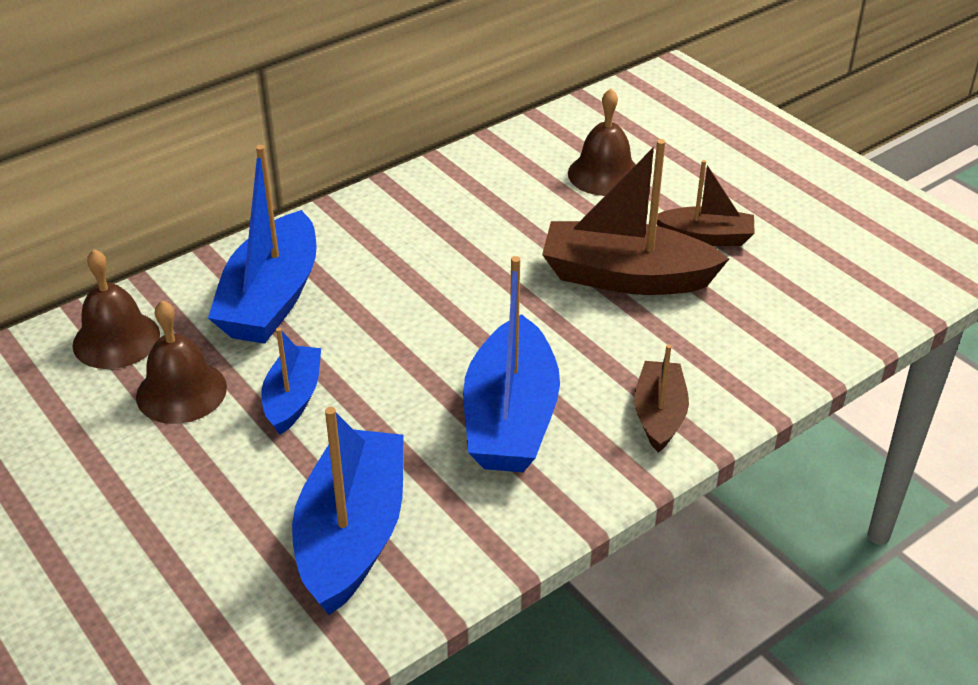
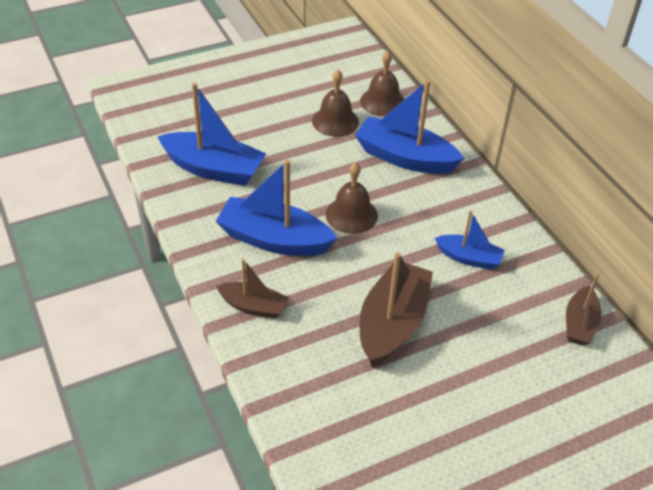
camera: 100 degrees right, 5 degrees up
blue boat [261,328,321,435] -> blue boat moved to [435,210,505,270]
brown bell [568,88,636,196] -> brown bell moved to [326,162,378,234]
brown boat [657,160,755,246] -> brown boat moved to [566,273,601,346]

